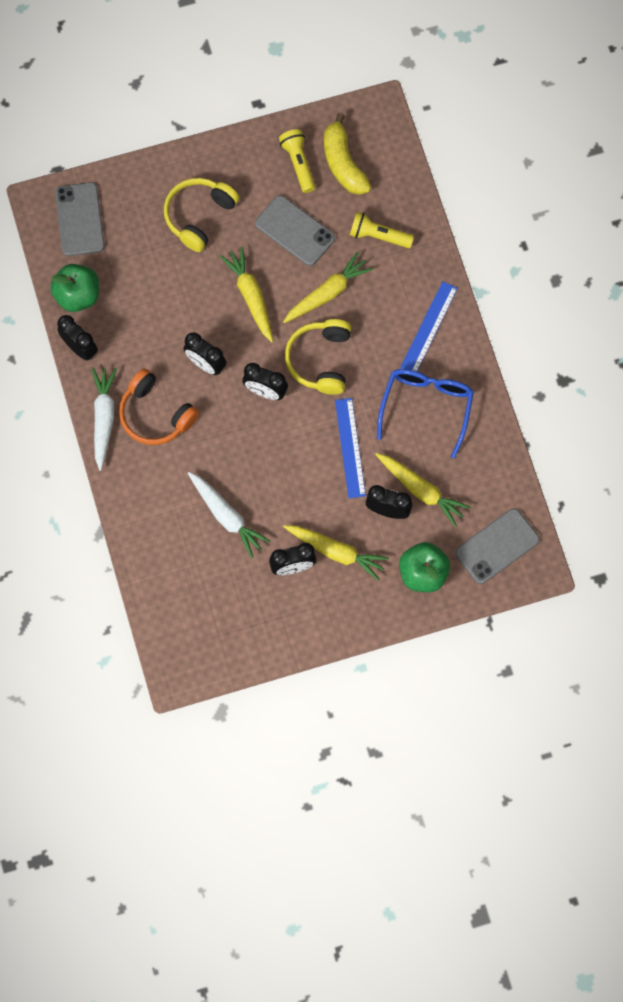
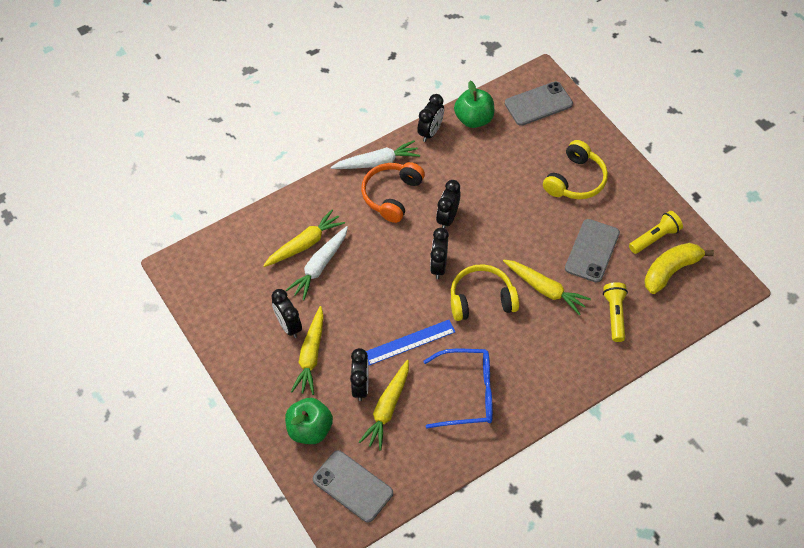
camera: 75 degrees right, 15 degrees down
yellow headphones [164,178,240,252] -> yellow headphones turned 105 degrees clockwise [543,140,608,199]
yellow carrot [220,247,273,342] -> yellow carrot moved to [263,209,345,267]
blue ruler [400,281,458,371] -> none

